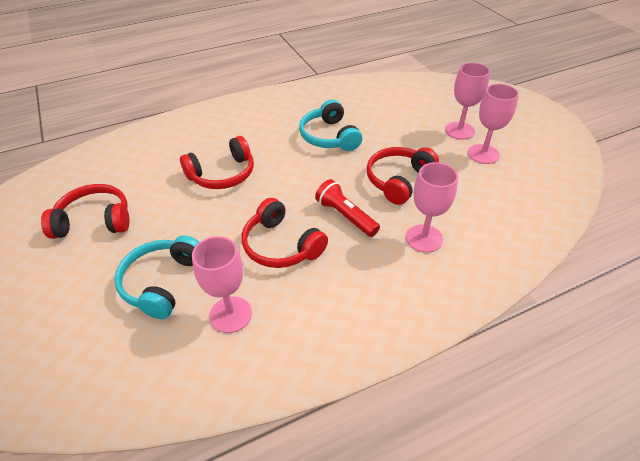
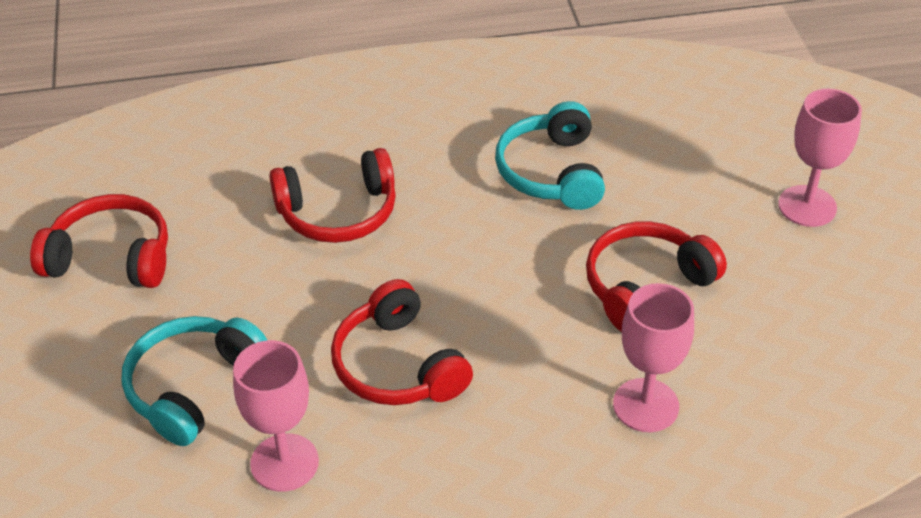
camera: 15 degrees right, 0 degrees up
red flashlight [315,179,380,237] -> none
pink goblet [468,84,519,164] -> none

